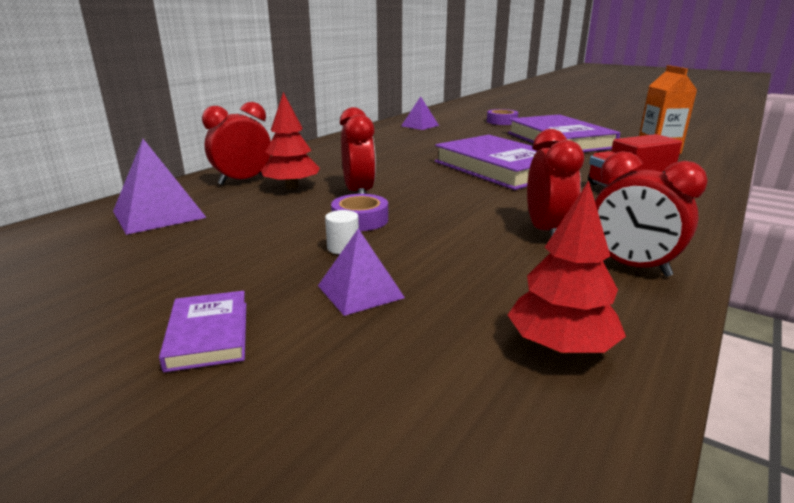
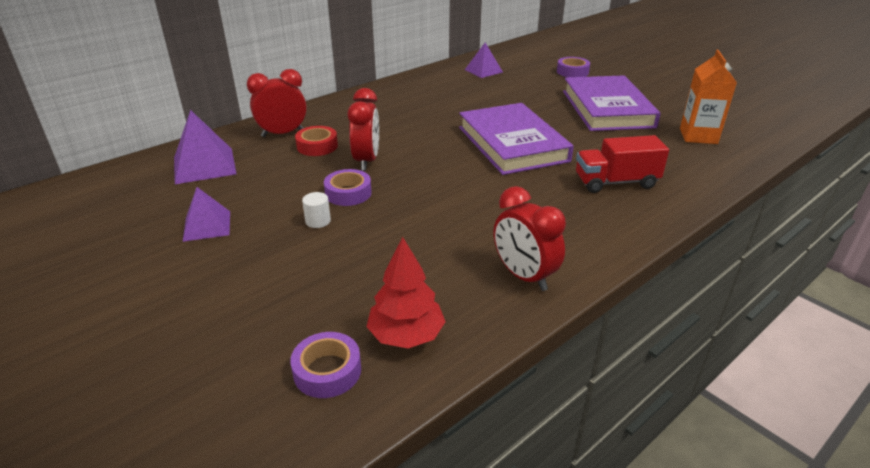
camera: 15 degrees right, 10 degrees up
purple book [159,291,246,372] -> none
red tree [261,92,320,189] -> red tape [295,126,338,156]
purple pyramid [318,229,405,316] -> purple pyramid moved to [183,187,230,242]
red clock [527,129,584,237] -> none
none -> purple tape [291,332,361,398]

